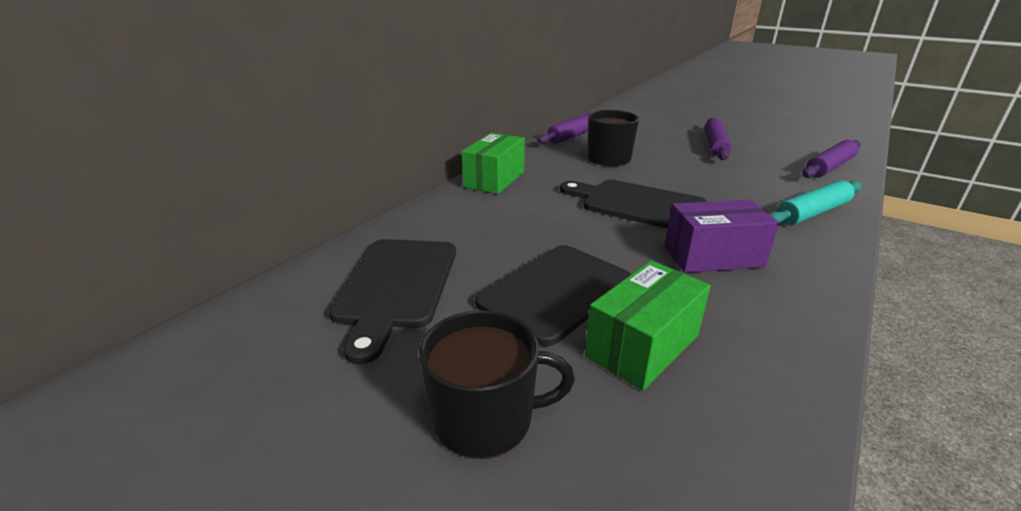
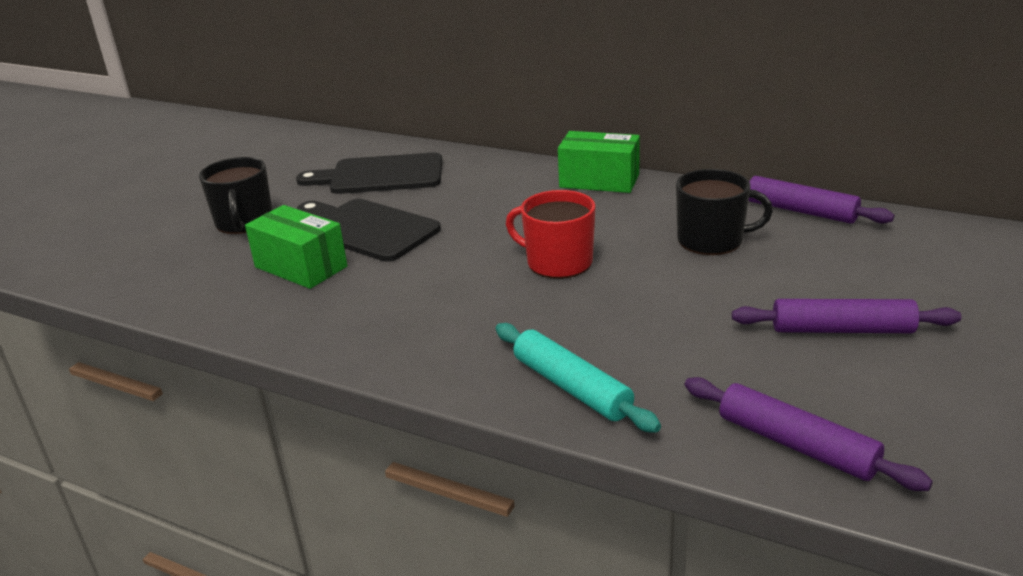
camera: 85 degrees right, 0 degrees up
black cutting board [560,180,707,229] -> red mug [506,190,596,279]
purple box [664,200,779,273] -> none

